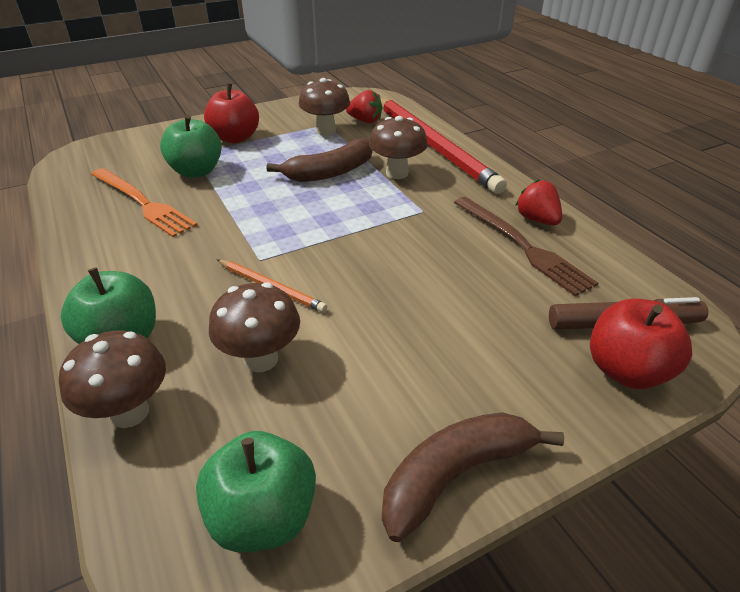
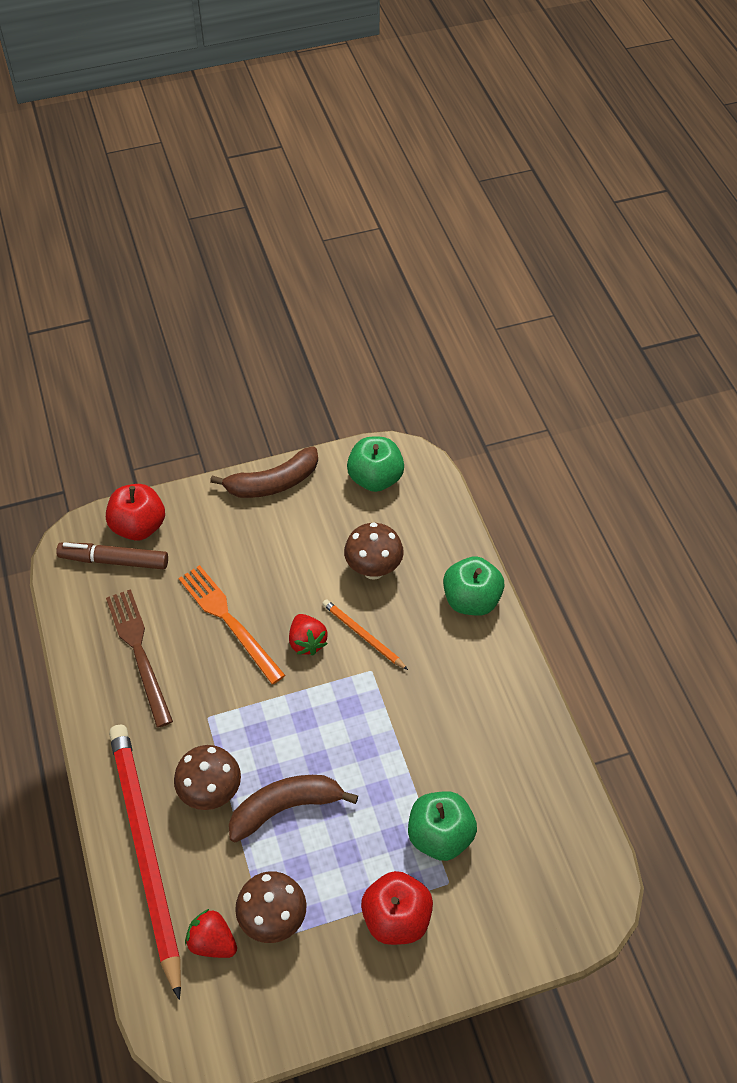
camera: 170 degrees left, 15 degrees up
brown mushroom [59,330,166,428] -> none
orange fork [91,168,198,237] -> orange fork moved to [178,565,285,684]
red strawberry [515,179,562,225] -> red strawberry moved to [289,614,328,655]

